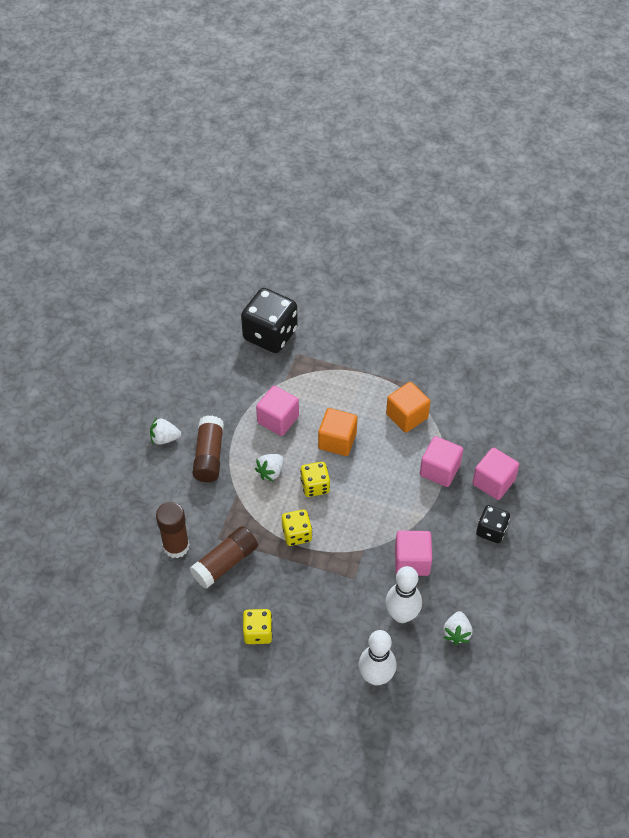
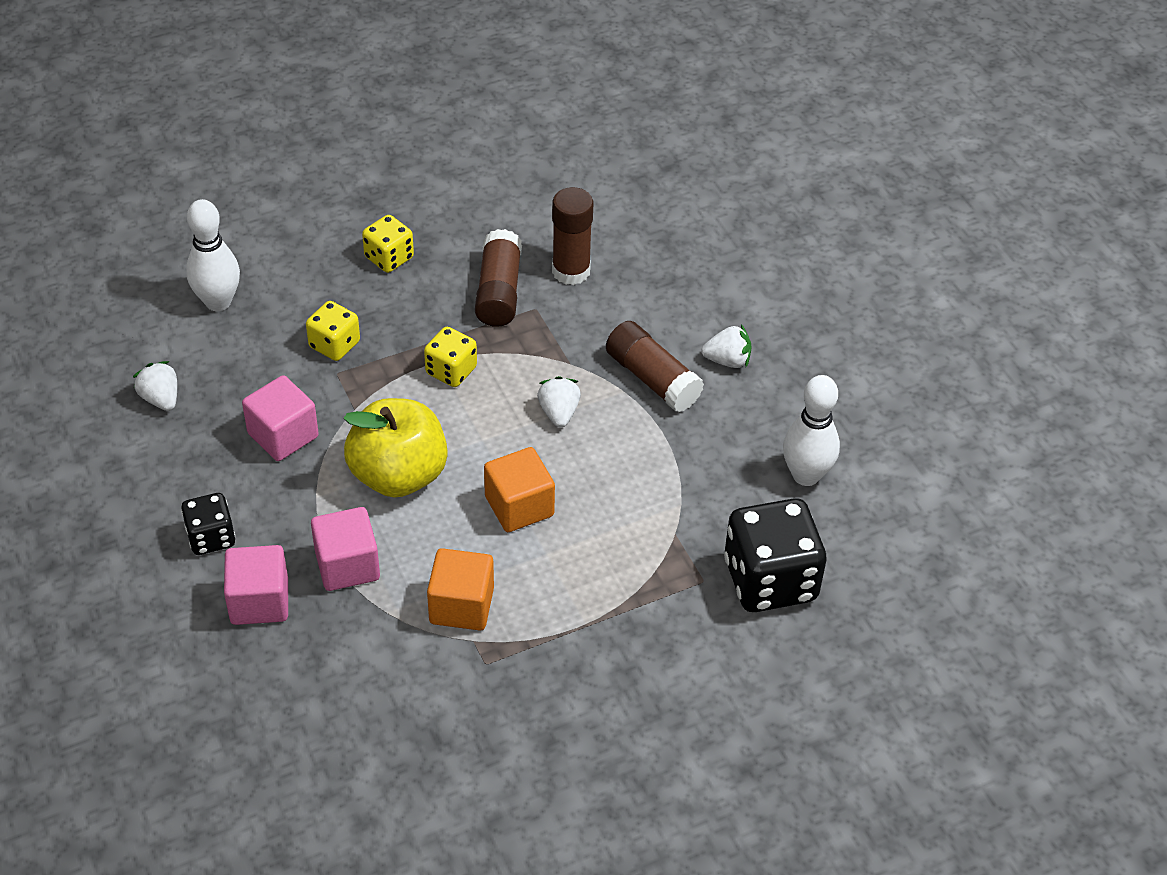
camera: 135 degrees right, 5 degrees down
white strawberry [150,417,181,445] -> white strawberry turned 45 degrees clockwise [702,325,752,368]
pink cube [256,386,299,436] -> none
yellow dice [300,462,330,497] -> yellow dice moved to [306,301,360,361]
white bowling pin [385,566,422,623] -> white bowling pin moved to [783,375,840,486]
none -> yellow apple [343,398,448,498]

